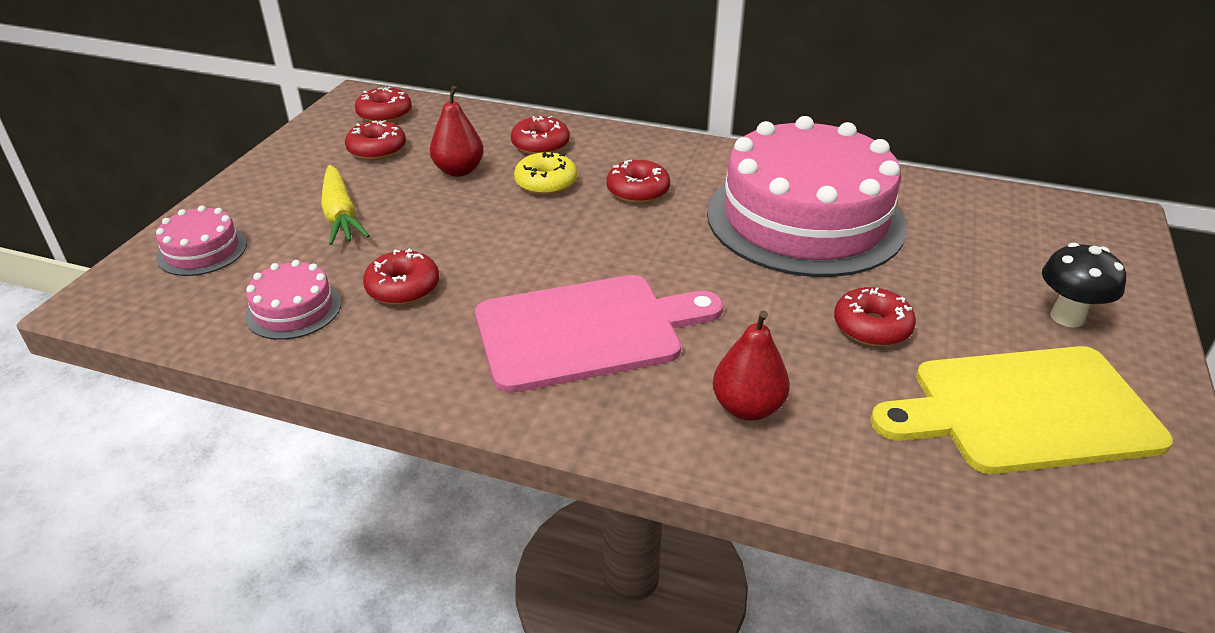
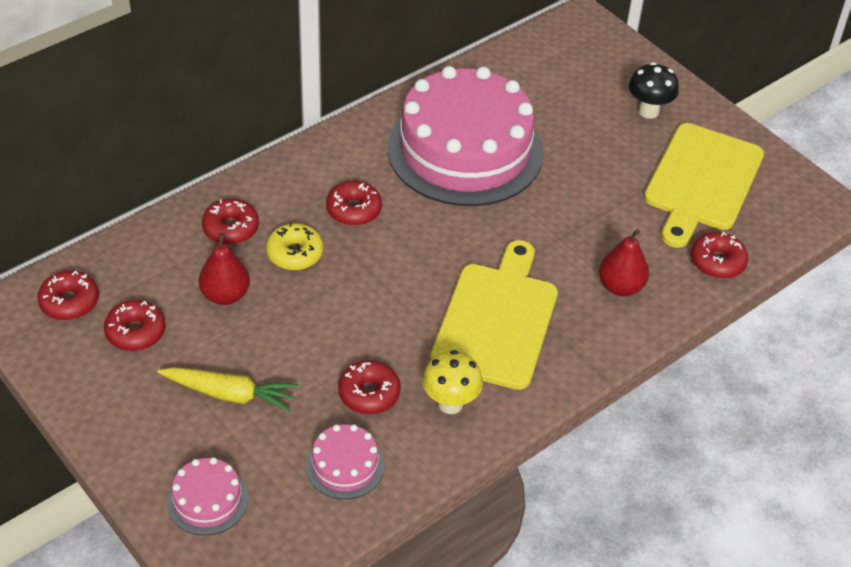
camera: 60 degrees left, 10 degrees up
pink cutting board [475,275,723,393] -> yellow cutting board [430,240,558,390]
red donut [834,287,916,347] -> red donut moved to [691,232,748,279]
none -> yellow mushroom [422,350,483,414]

